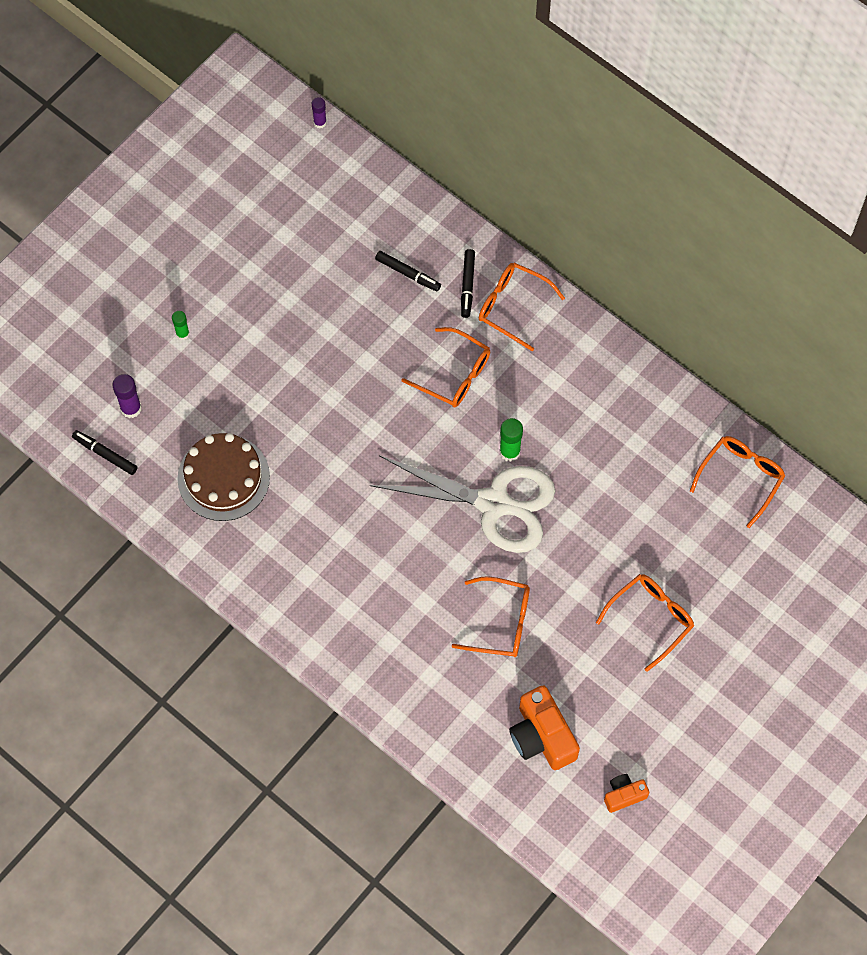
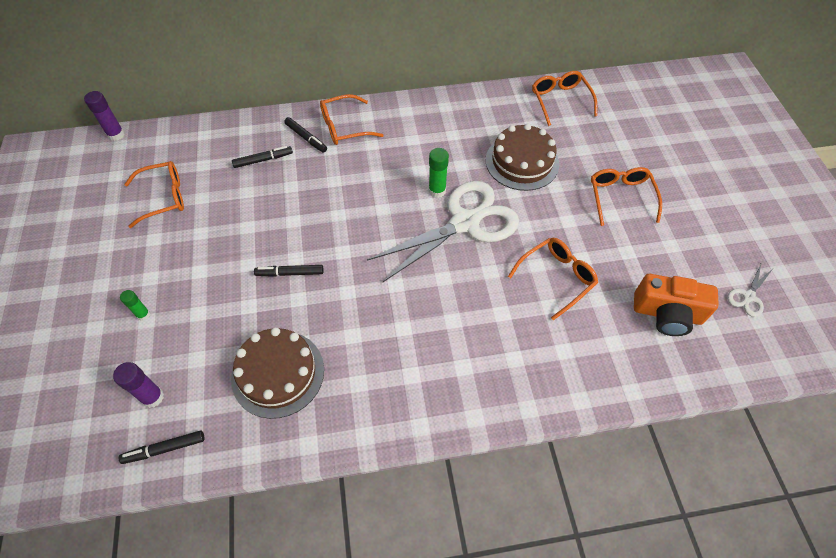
camera: 50 degrees left, 10 degrees down
purple glue stick [312,97,327,128] -> purple glue stick [84,91,125,141], size x1.53
orange glasses [402,327,490,407] -> orange glasses moved to [124,161,184,228]
orange camera [604,774,649,813] -> white scissors [727,262,773,317]
none -> black marker [254,265,324,277]
none -> brown cake [486,123,559,191]

